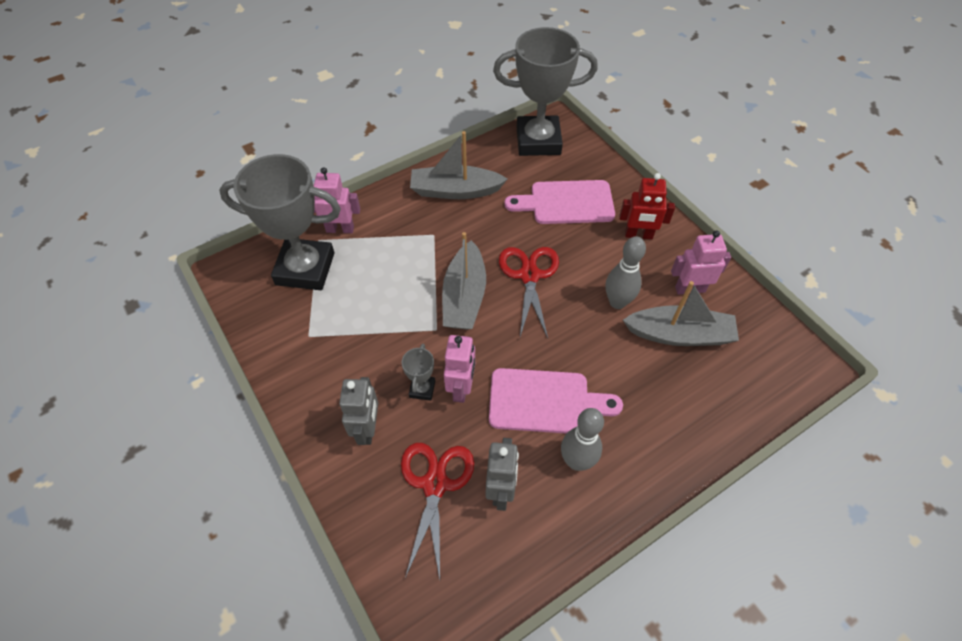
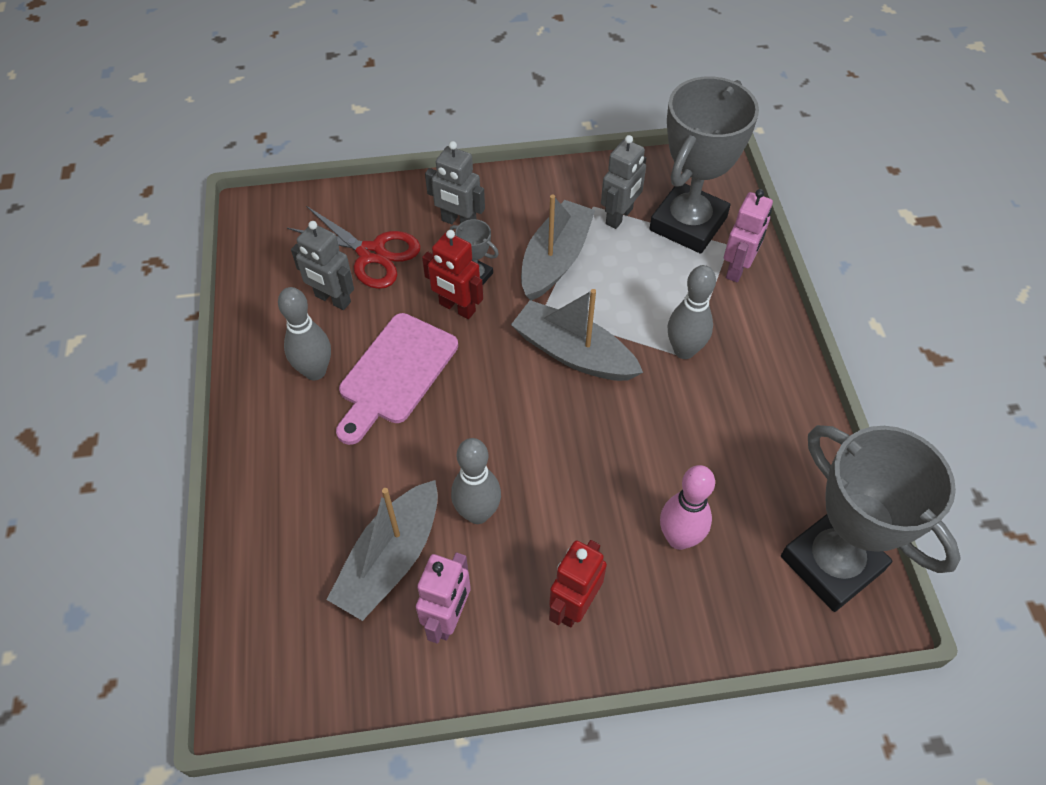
camera: 115 degrees right, 0 degrees up
grey boat [410,131,507,199] -> grey boat moved to [521,195,595,301]
pink robot [444,335,475,403] -> red robot [422,230,483,319]
grey trophy [493,27,598,156] -> grey trophy turned 60 degrees counterclockwise [781,425,960,612]
red scissors [499,247,559,338] -> none
pink cutting board [504,180,615,224] -> pink bowling pin [660,465,715,550]
none -> grey robot [601,135,646,229]
none -> grey bowling pin [668,265,716,359]

